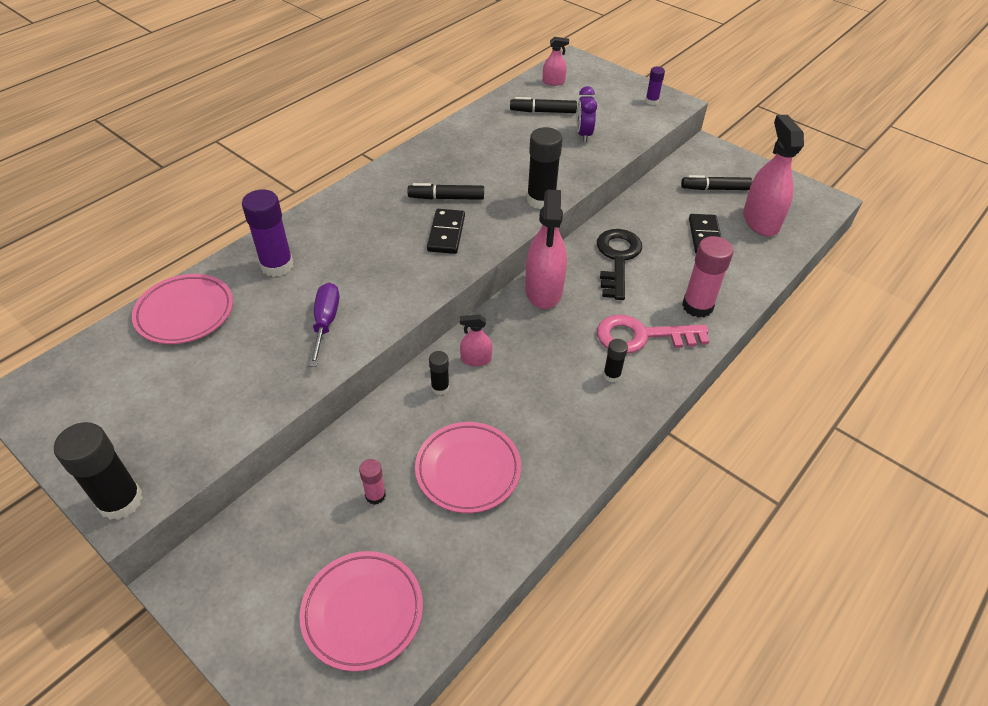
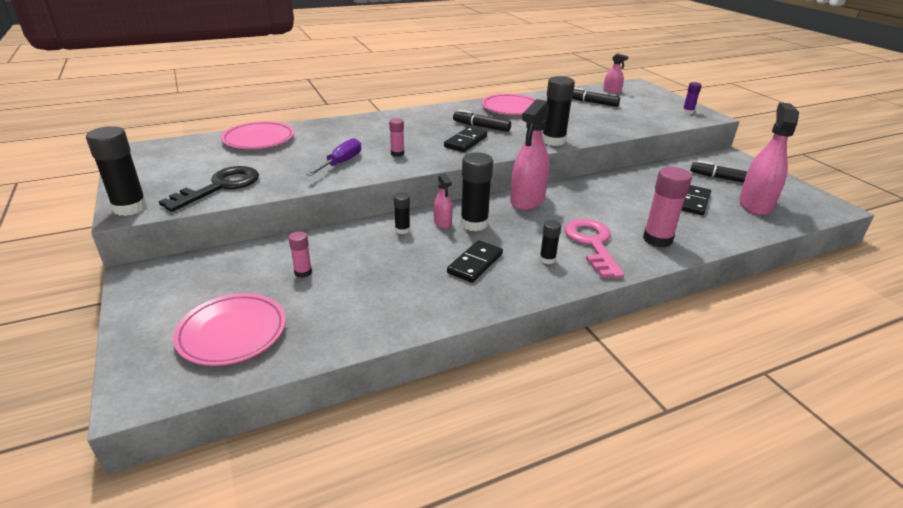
camera: 25 degrees right, 15 degrees down
purple glue stick [242,189,293,277] -> none
pink plate [415,422,521,513] -> pink plate moved to [482,94,536,115]
pink spray bottle [460,315,492,366] -> pink spray bottle turned 135 degrees counterclockwise [434,173,453,228]
purple clock [576,86,597,142] -> none
black key [597,229,642,300] -> black key moved to [159,166,259,212]
pink key [597,315,709,353] -> pink key turned 60 degrees clockwise [565,219,624,278]
none -> pink glue stick [389,118,404,157]
none -> black domino [447,240,503,283]
none -> black glue stick [460,152,493,231]

